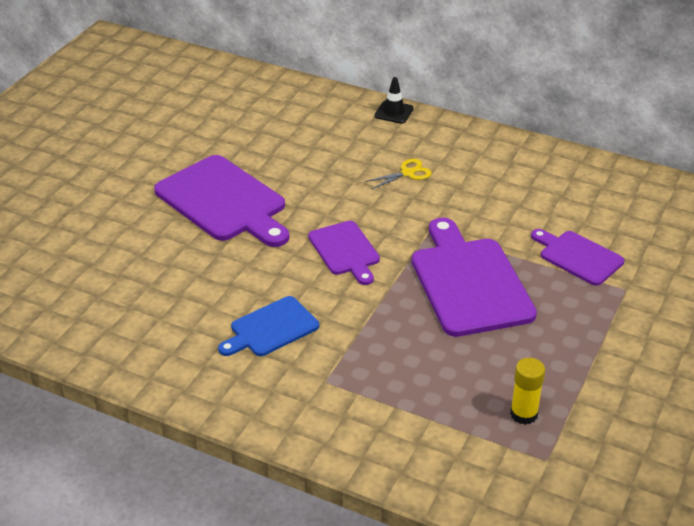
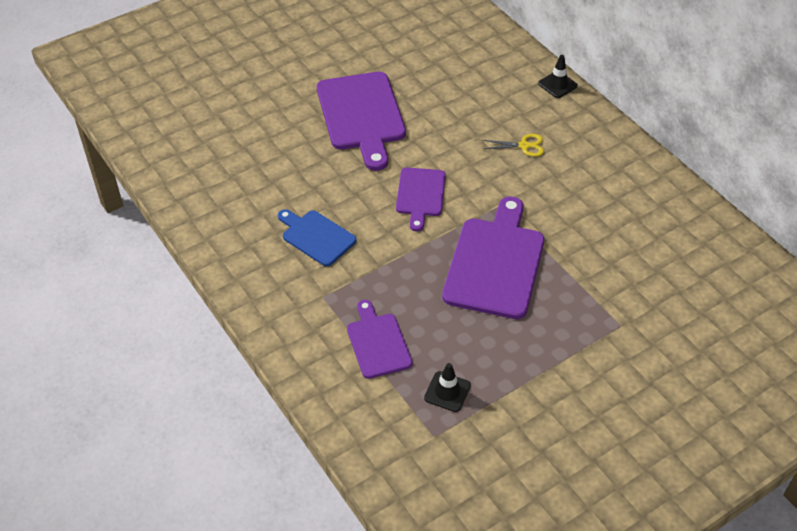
camera: 30 degrees right, 10 degrees up
blue cutting board [218,296,319,356] -> blue cutting board turned 45 degrees clockwise [278,209,356,266]
yellow glue stick [510,358,545,425] -> black traffic cone [424,363,471,412]
purple cutting board [531,229,624,286] -> purple cutting board moved to [347,300,413,379]

